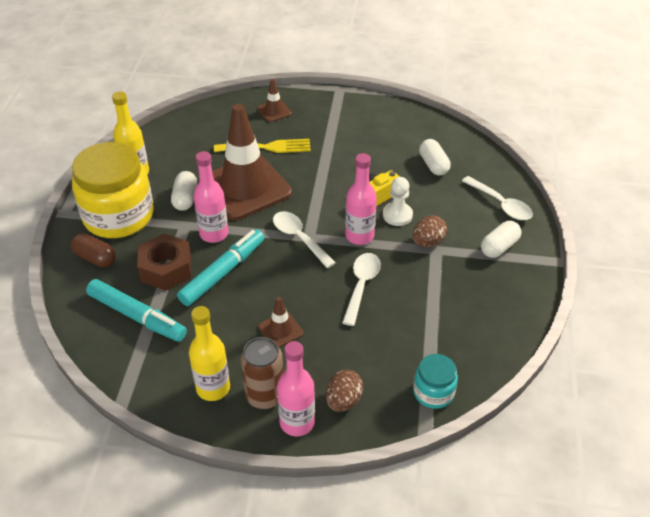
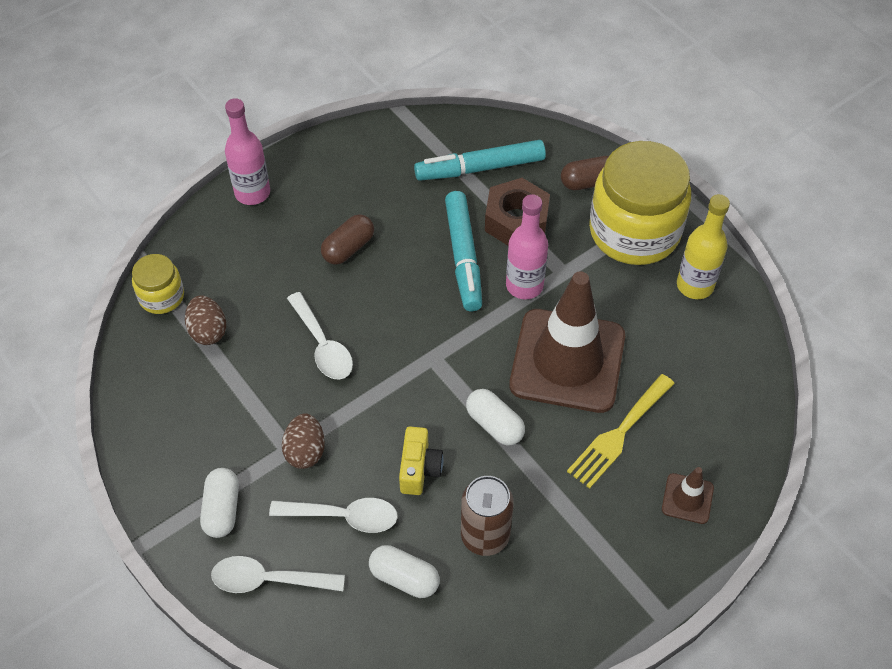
camera: 135 degrees right, 10 degrees up
white capsule [171,171,197,211] -> white capsule moved to [466,389,525,446]
yellow bottle [189,306,230,401] -> none
brown can [241,337,283,409] -> brown can moved to [461,476,514,556]
brown traffic cone [258,297,303,347] -> brown capsule [321,214,374,265]
white spoon [273,211,336,268] -> white spoon moved to [269,498,398,533]
brown egg [326,370,363,412] -> brown egg moved to [185,296,226,345]
pink bottle [345,153,377,245] -> none
white pawn [383,177,413,226] -> none
turquoise jar [413,354,458,409] -> yellow jar [132,254,184,314]

